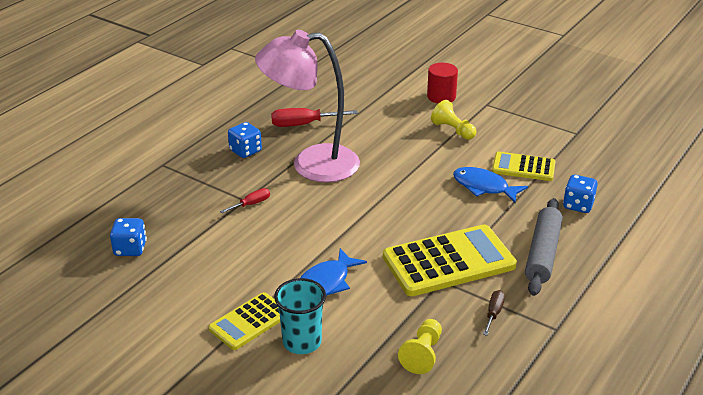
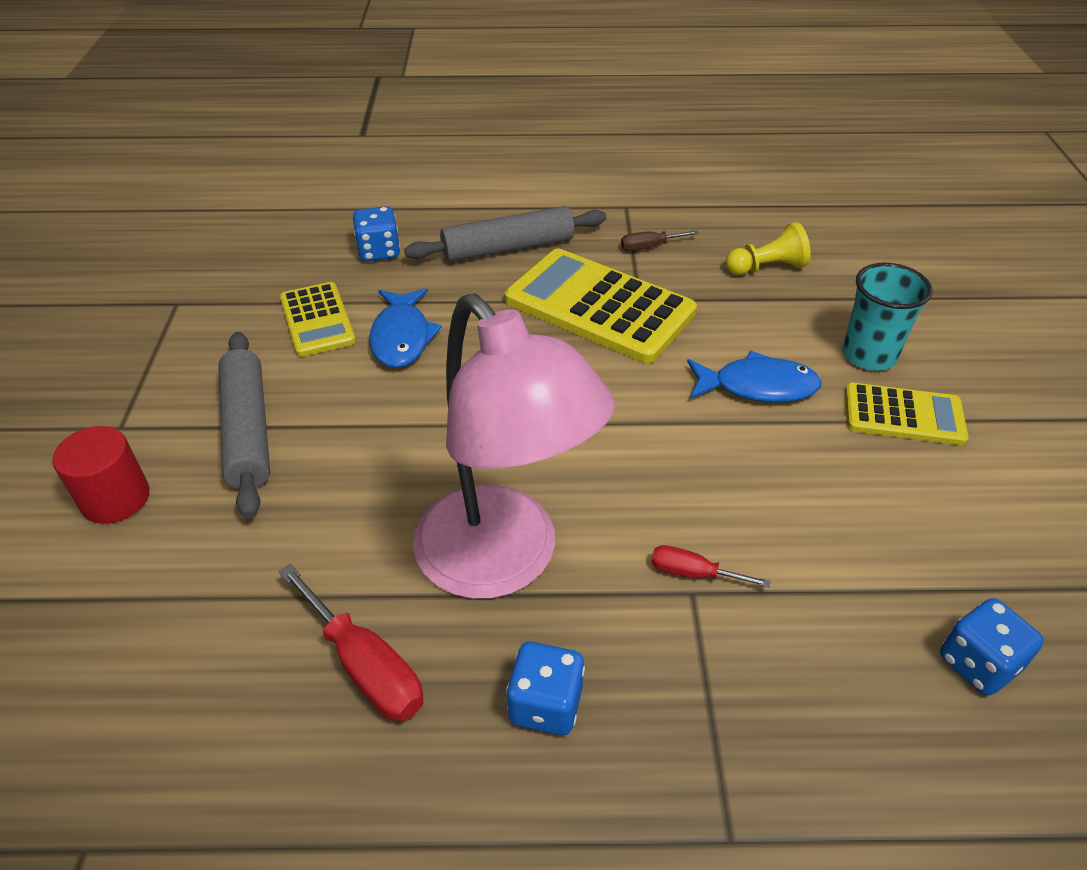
camera: 125 degrees left, 10 degrees up
yellow pawn [431,100,477,140] -> grey rolling pin [218,332,270,518]

